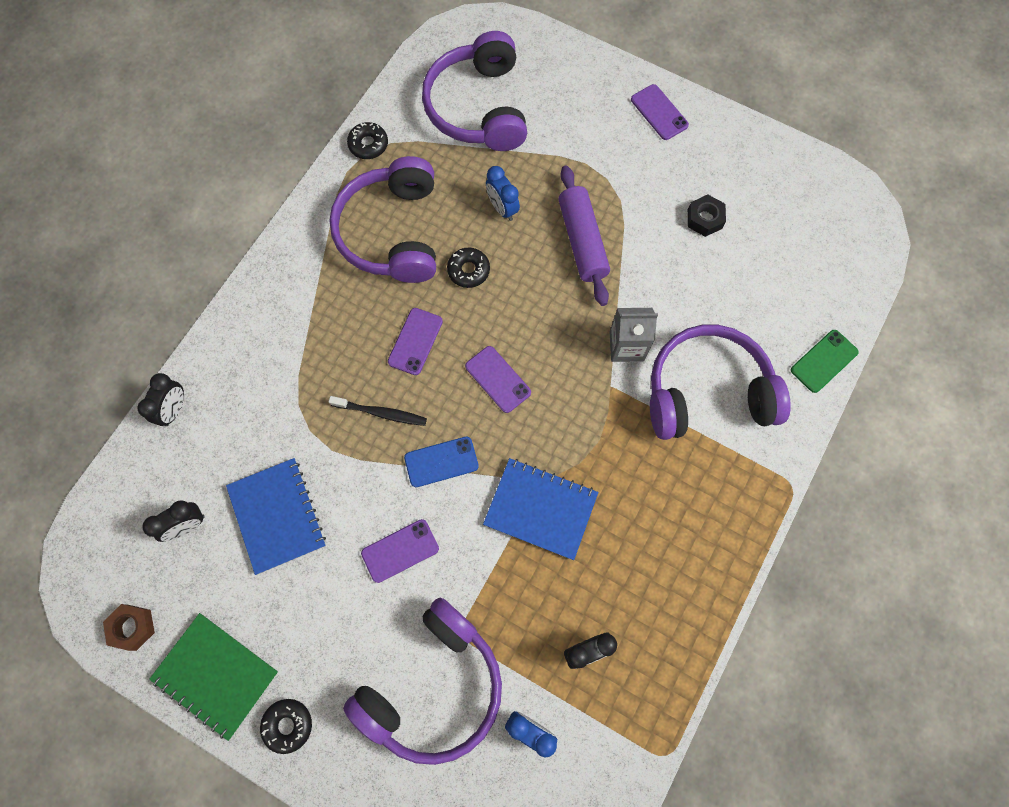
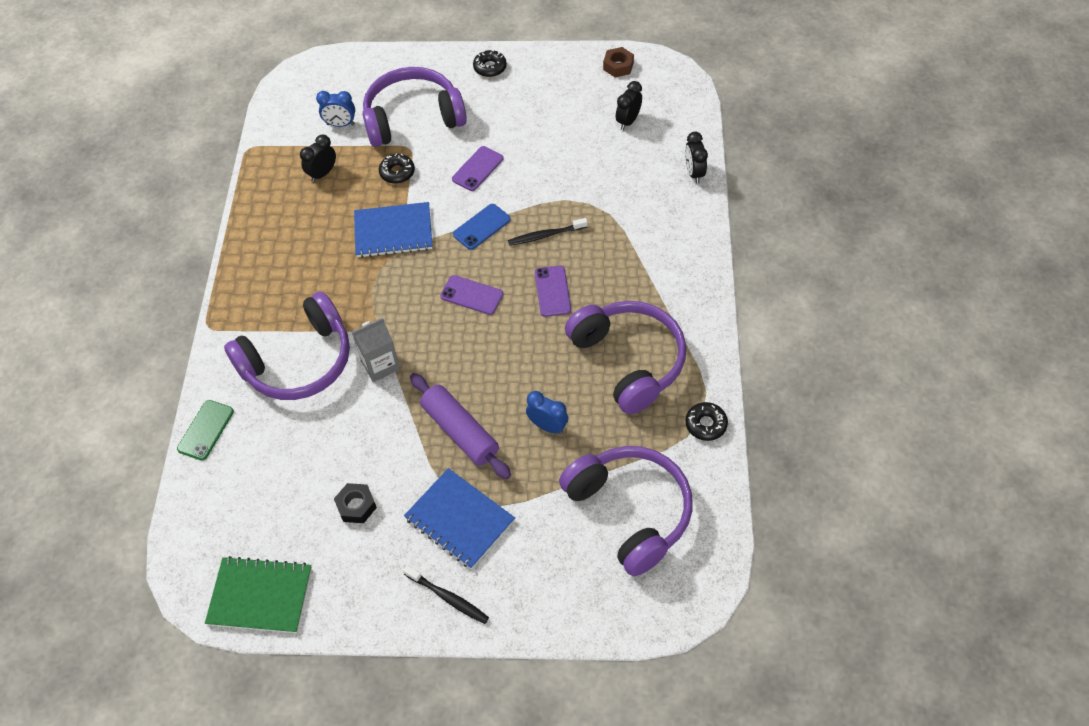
camera: 155 degrees right, 15 degrees down
green notebook [149,613,278,741] -> green notebook moved to [205,556,312,633]
blue notebook [226,458,326,575] -> blue notebook moved to [404,468,515,569]
purple headphones [343,597,502,765] -> purple headphones turned 60 degrees clockwise [363,67,467,147]
black donut [447,248,490,288] -> black donut moved to [379,154,415,184]
purple phone [631,84,689,140] -> black toothbrush [403,565,489,624]

